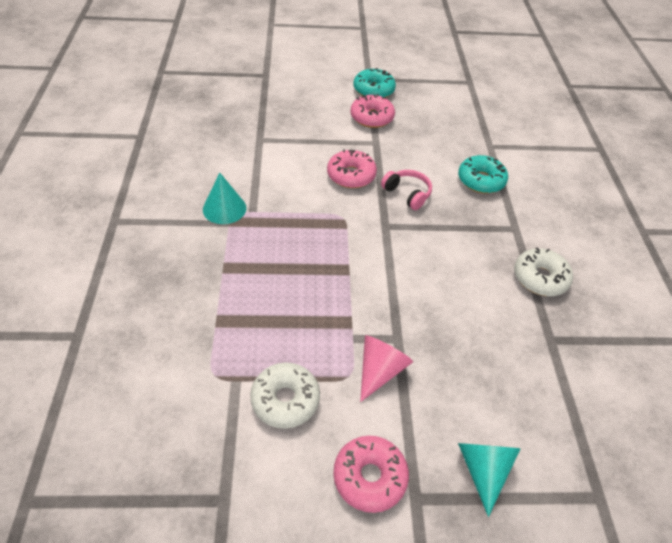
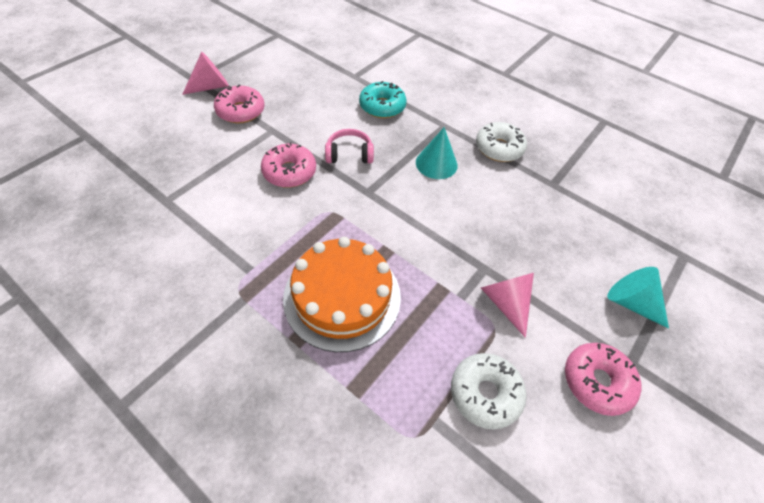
camera: 50 degrees left, 5 degrees up
turquoise cone [203,173,246,224] -> turquoise cone moved to [416,127,458,179]
turquoise donut [353,68,396,97] -> pink cone [182,52,229,95]
none -> orange cake [283,237,401,352]

